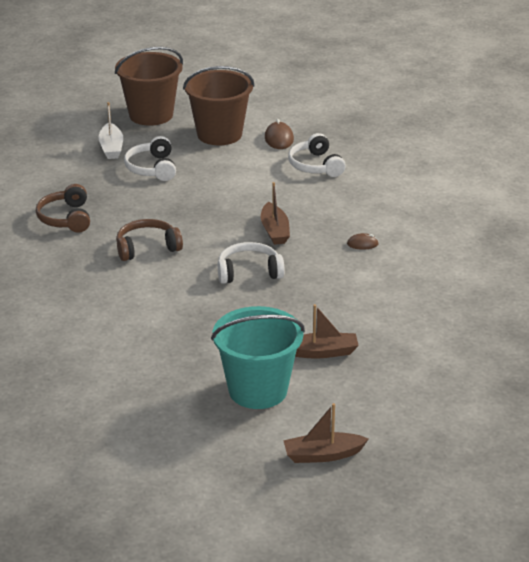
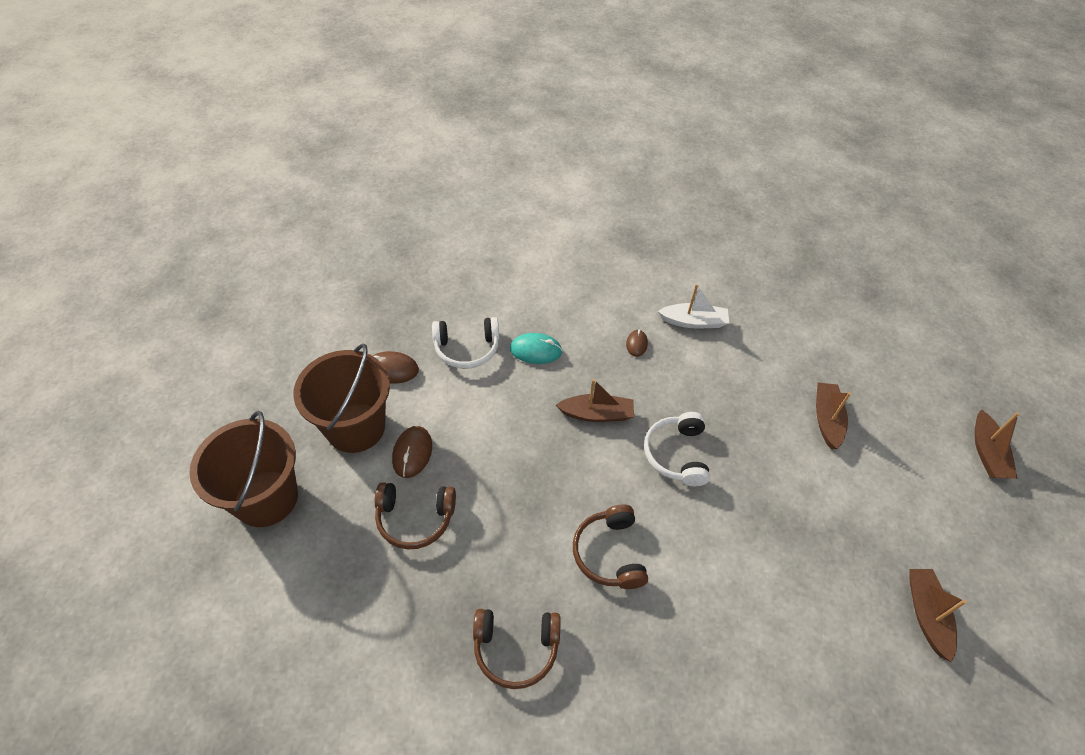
camera: 80 degrees left, 20 degrees up
white boat [98,102,123,159] -> white boat moved to [658,284,729,328]
white headphones [124,136,176,181] -> brown headphones [375,482,456,549]
turquoise bucket [211,306,305,409] -> none
none -> brown mouse [392,426,432,478]
none -> turquoise mouse [510,333,563,364]
none -> brown boat [909,569,966,662]

